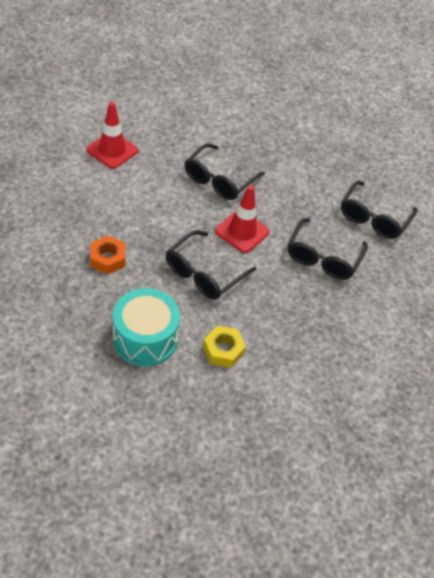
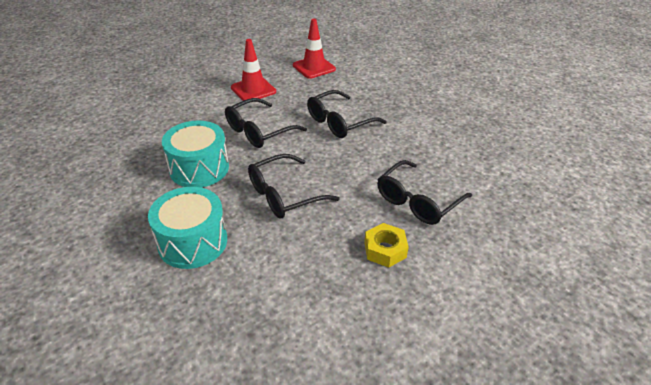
camera: 25 degrees right, 10 degrees down
orange nut [90,236,125,274] -> turquoise drum [162,120,229,187]
yellow nut [203,326,246,368] -> yellow nut moved to [364,223,409,268]
red traffic cone [215,185,270,253] -> red traffic cone moved to [293,19,336,79]
black glasses [341,181,418,239] -> black glasses moved to [225,98,307,148]

